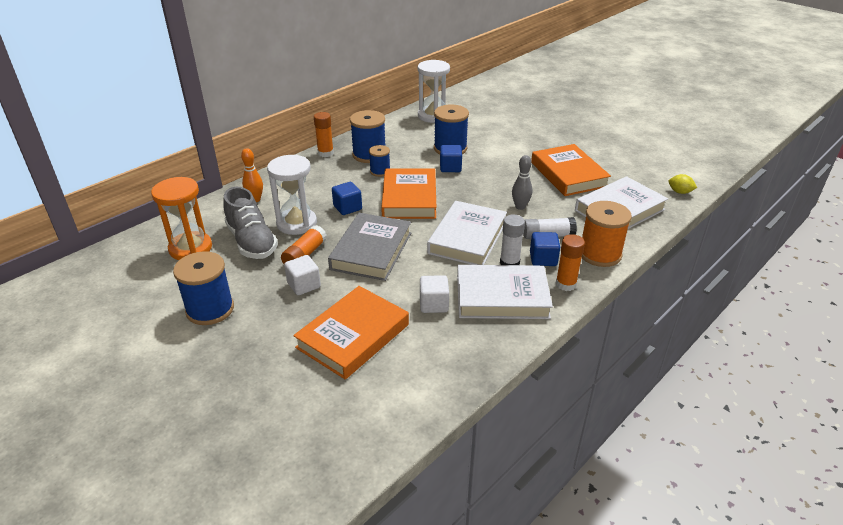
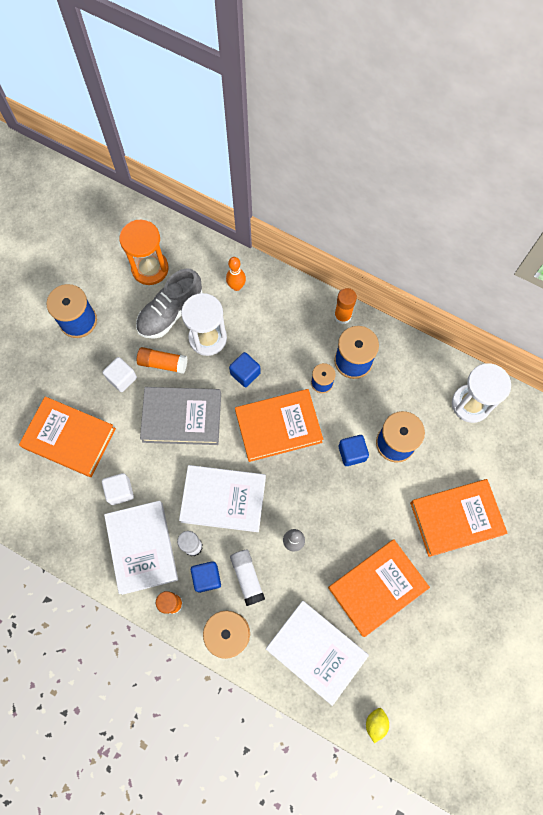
camera: 75 degrees right, 35 degrees up
none -> orange book [410,479,508,557]

